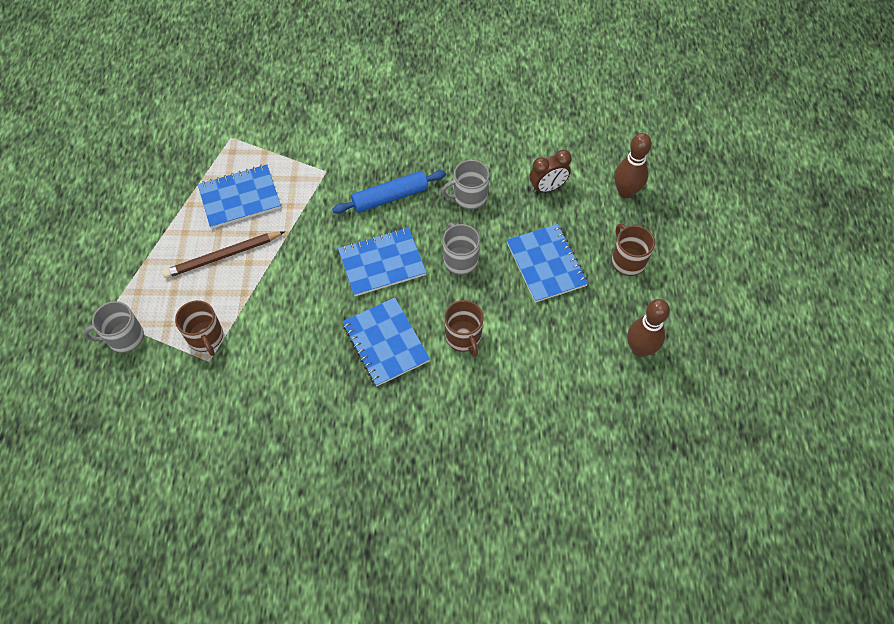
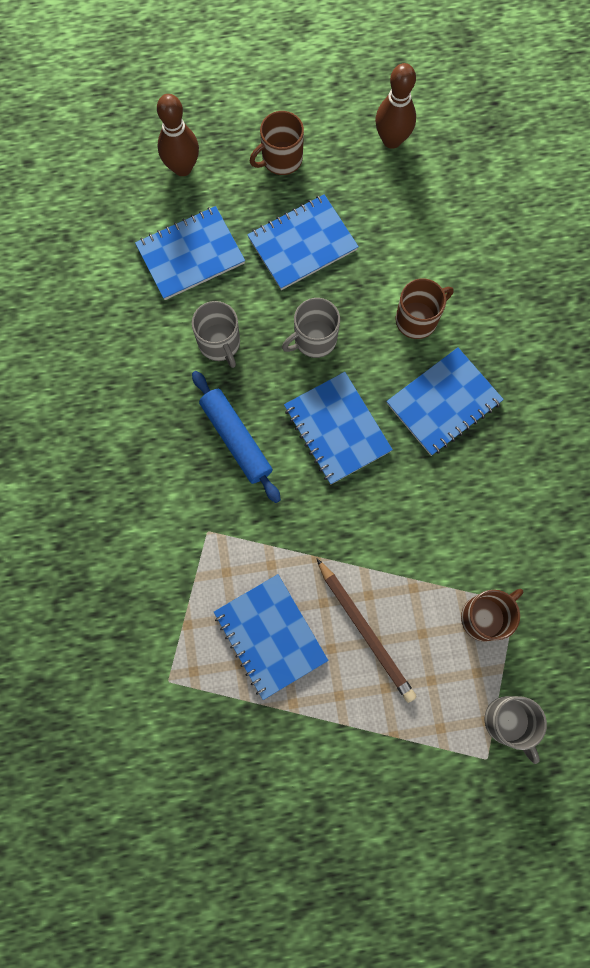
camera: 100 degrees left, 15 degrees up
brown clock [530,150,572,193] -> blue notebook [135,206,245,300]

